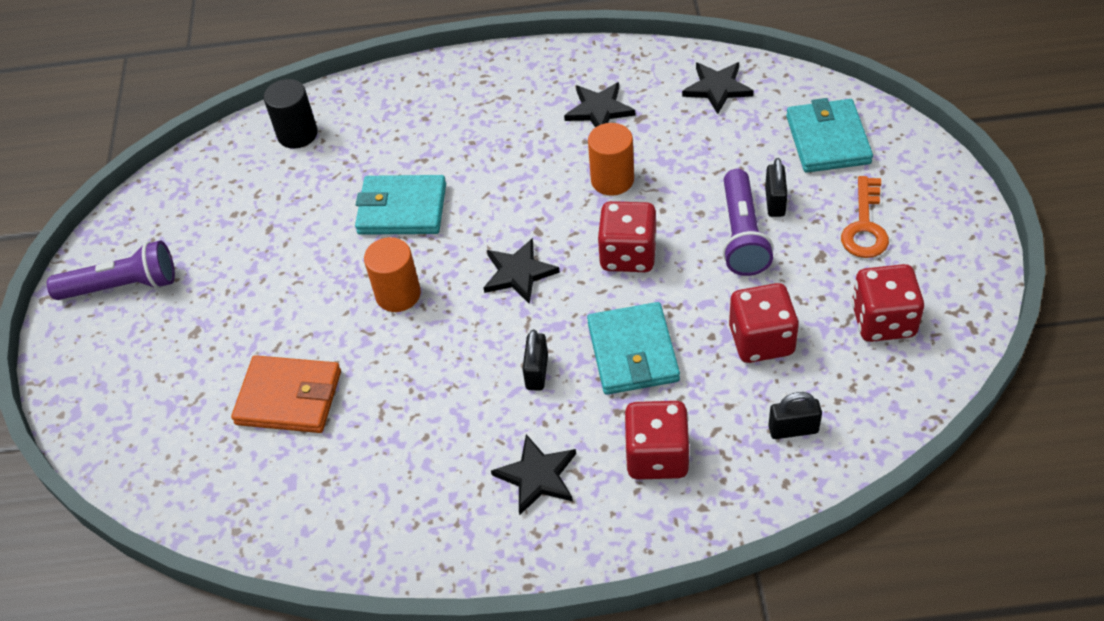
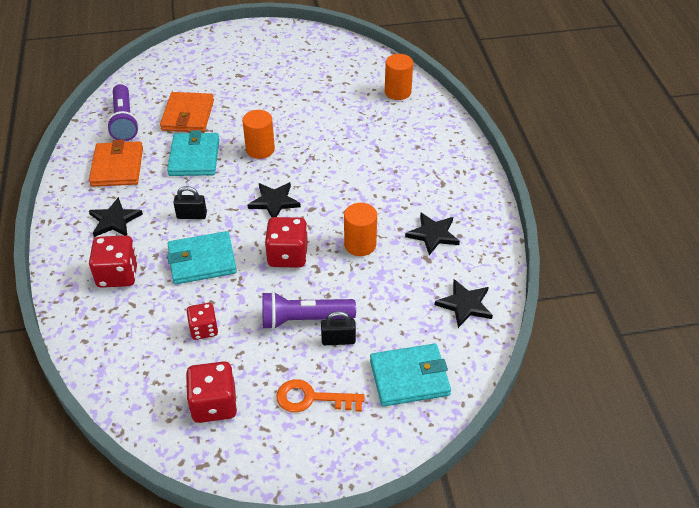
camera: 80 degrees right, 5 degrees down
purple flashlight [47,240,175,300] -> purple flashlight moved to [107,84,139,141]
black cylinder [264,79,318,149] -> orange cylinder [385,54,413,100]
turquoise wallet [355,175,446,235] -> turquoise wallet moved to [167,130,219,176]
red dice [729,283,799,363] -> red dice [187,303,218,340], size x0.64
black padlock [768,392,822,439] -> none
none -> orange wallet [89,139,143,187]

